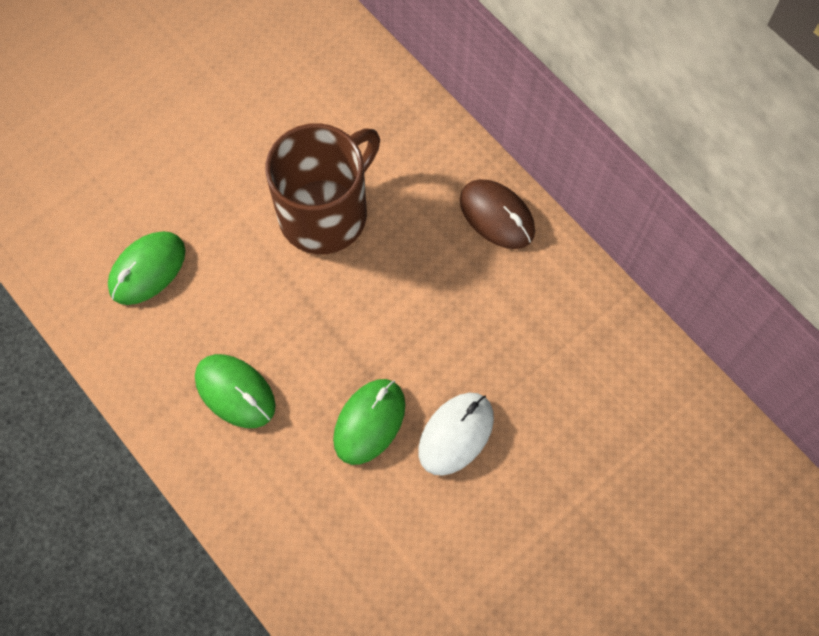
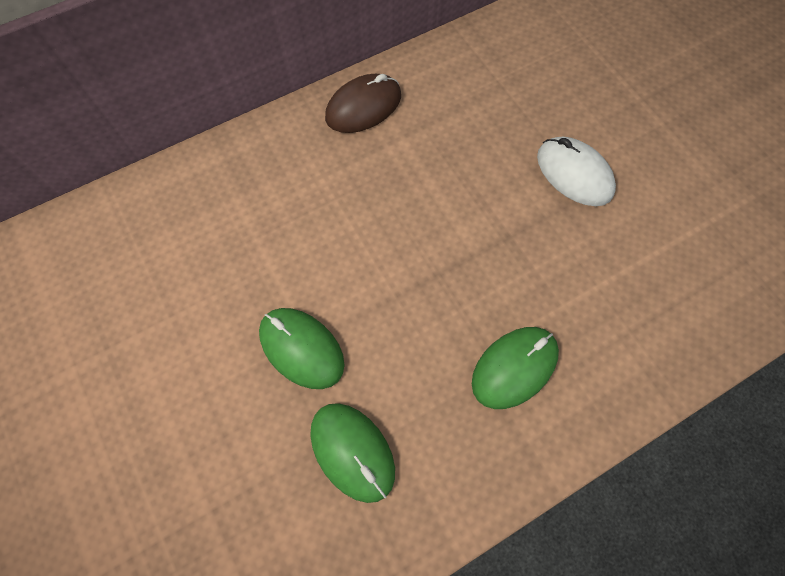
camera: 80 degrees left, 0 degrees up
brown mug [265,123,380,254] -> none
green mouse [333,379,405,465] -> green mouse moved to [259,308,345,389]

